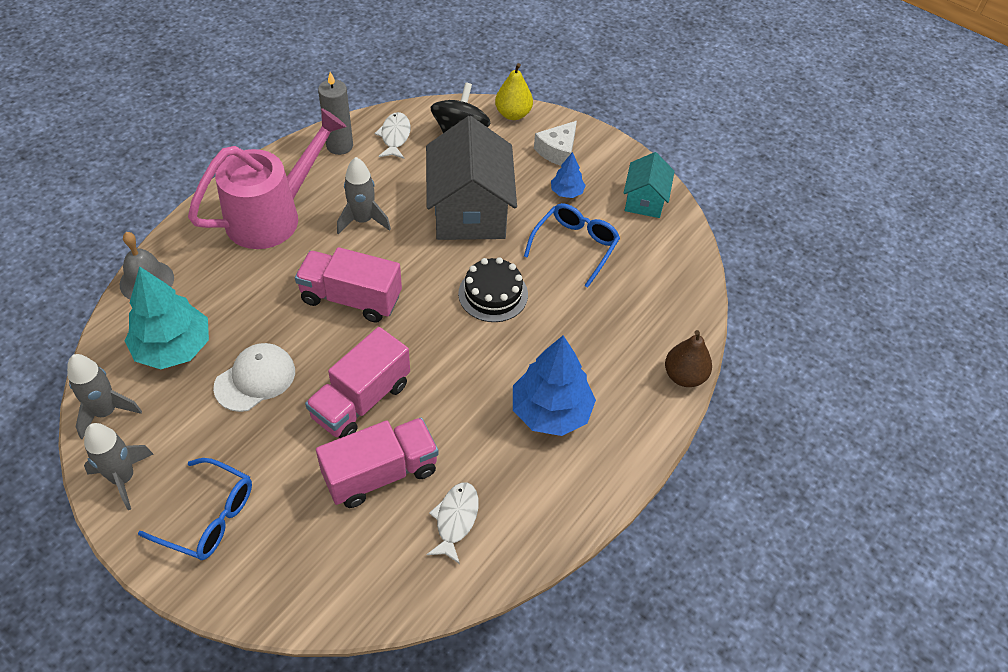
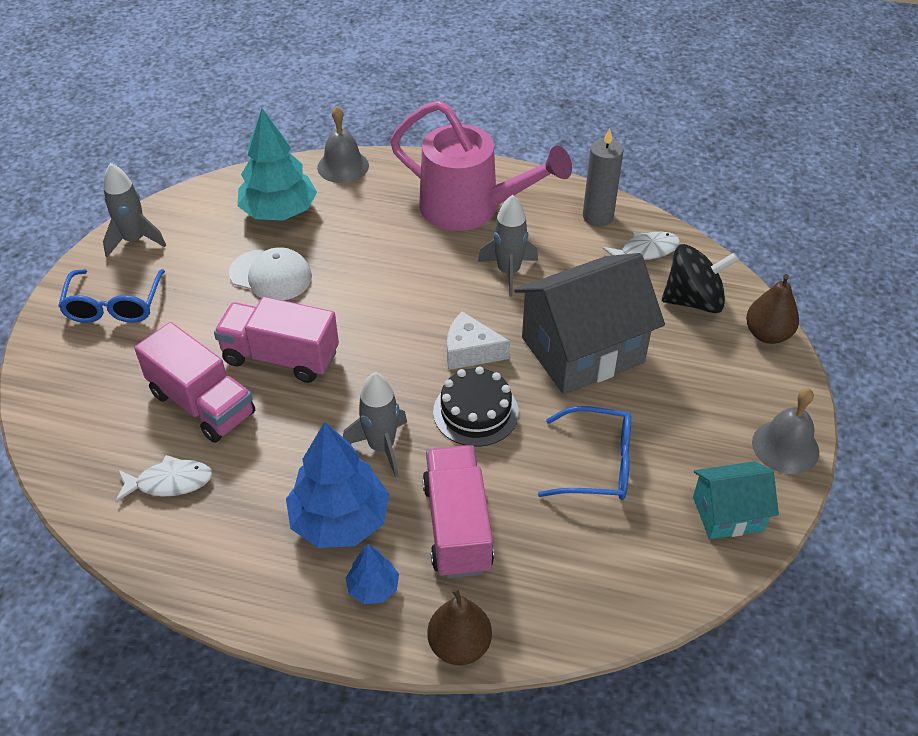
camera: 70 degrees right, 5 degrees down
grey rocket [67,354,142,439] -> grey rocket moved to [343,372,407,478]
pink truck [295,247,402,323] -> pink truck moved to [422,445,494,578]
yellow pear [495,63,533,120] -> brown pear [746,274,799,344]
white cheese [534,121,577,166] -> white cheese moved to [447,311,510,370]
blue tree [551,152,586,198] -> blue tree moved to [346,544,399,604]
none -> grey bell [752,388,819,474]

